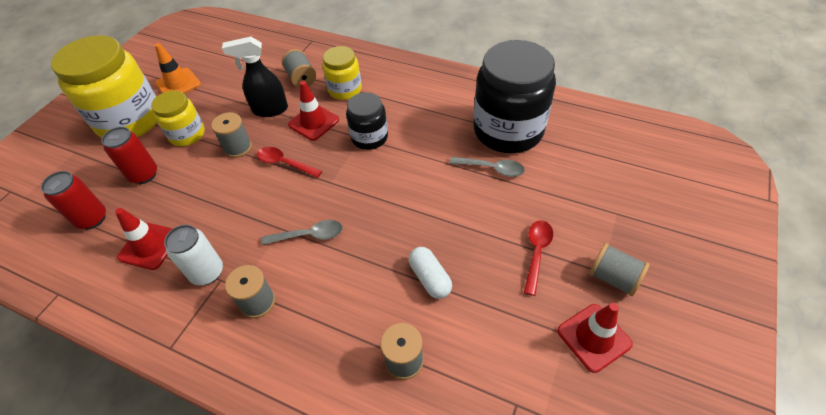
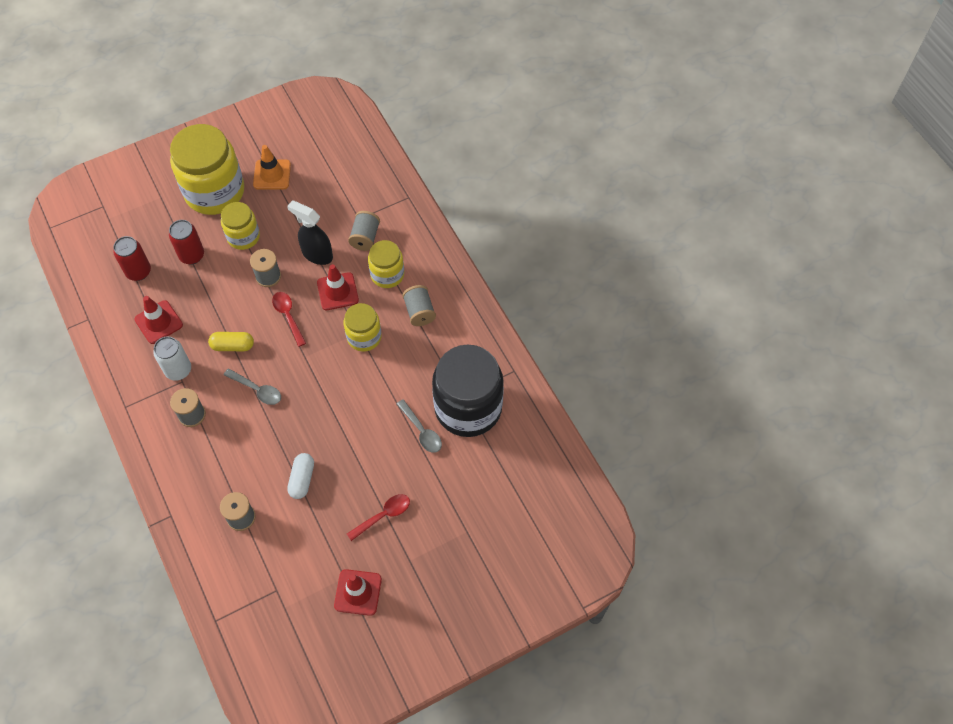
camera: 35 degrees right, 10 degrees up
black jar [346,92,388,150] -> yellow jar [343,303,382,352]
grey spool [589,243,650,296] -> grey spool moved to [402,285,436,326]
none -> yellow capsule [208,332,254,351]

